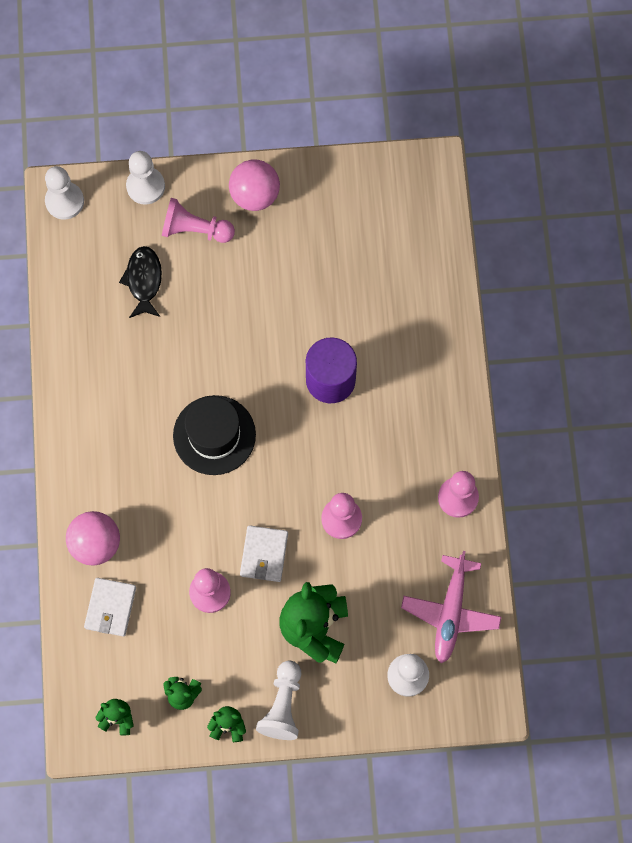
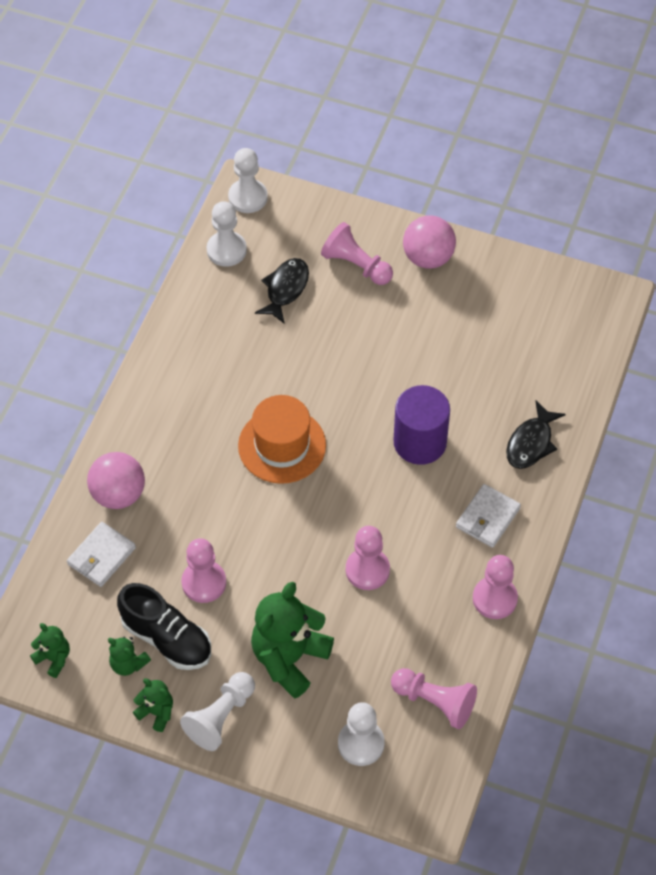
camera: 25 degrees right, 15 degrees down
white pawn [126,151,165,205] -> white pawn moved to [207,201,247,267]
black hat [173,395,256,475] -> orange hat [238,395,326,484]
white wallet [240,525,288,582] -> white wallet moved to [456,484,521,548]
pink plane [401,551,501,663] -> pink pawn [391,668,477,729]
none -> black shoe [117,583,211,670]
none -> black fish [506,401,566,469]

